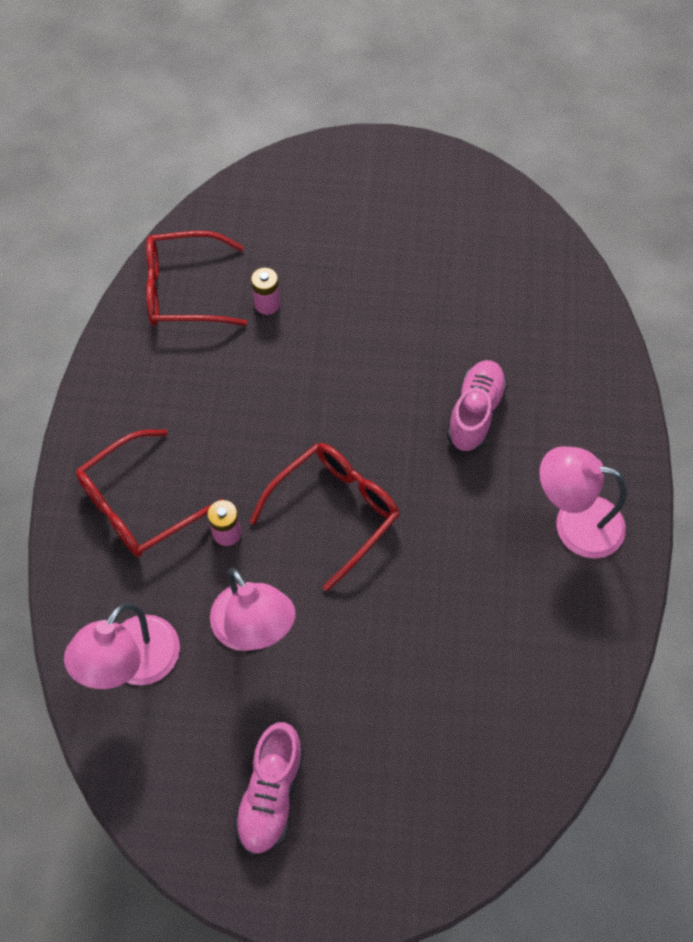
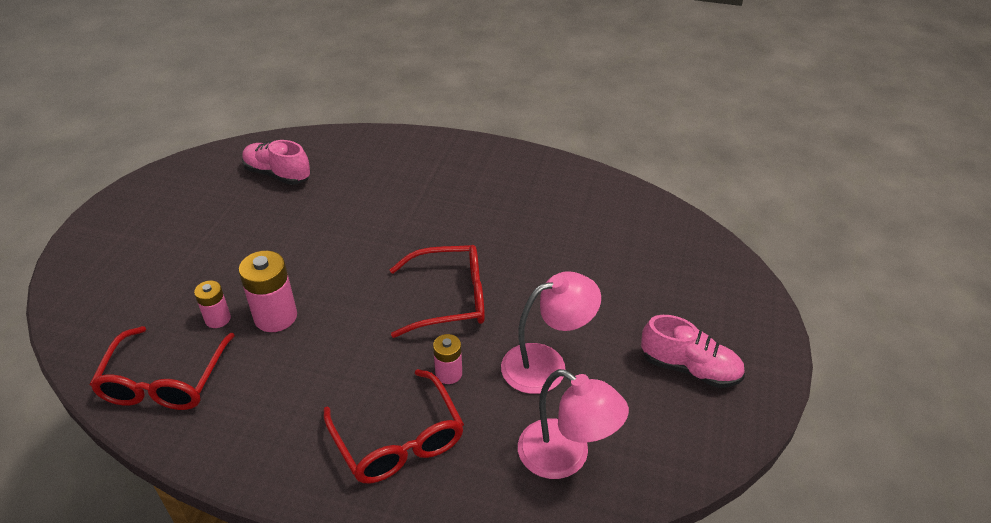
camera: 80 degrees left, 20 degrees down
red glasses [250,443,400,591] -> red glasses turned 120 degrees clockwise [389,245,485,338]
pink shoe [447,360,508,452] -> pink shoe moved to [242,140,311,185]
pink lamp [539,446,627,558] -> none
none -> pink battery [238,251,297,332]

